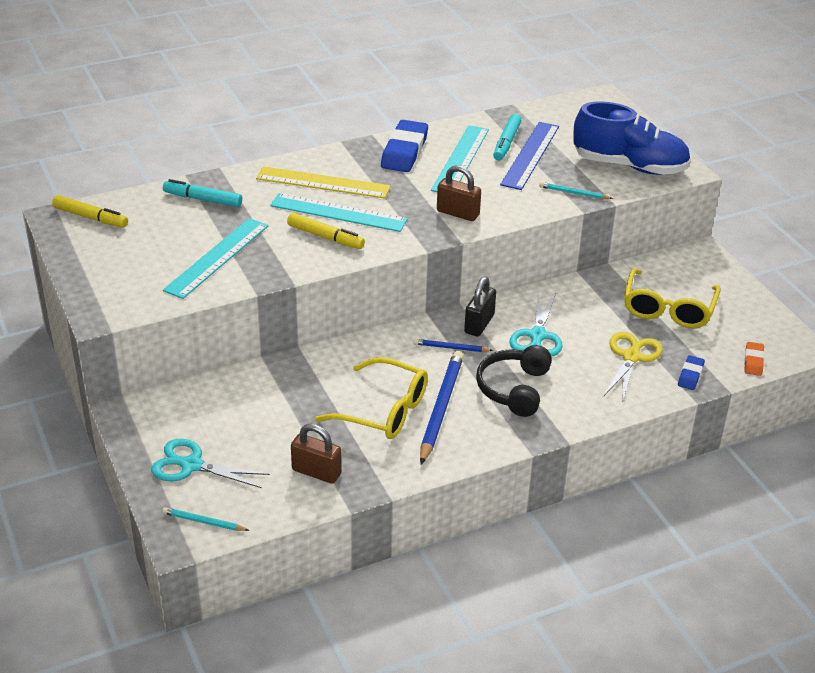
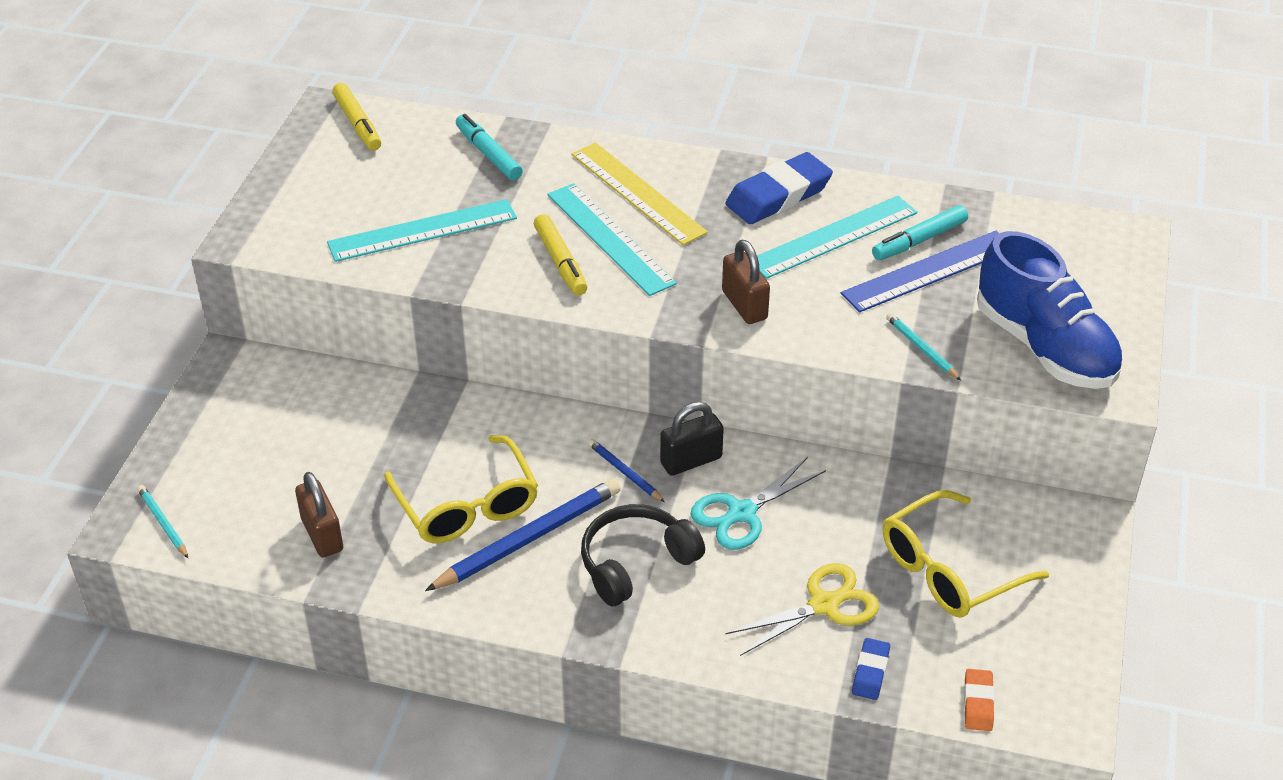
camera: 40 degrees right, 5 degrees up
turquoise scissors [151,439,270,488] -> none
blue eraser [678,355,705,390] -> blue eraser turned 45 degrees counterclockwise [852,638,890,700]
orange eraser [744,342,765,376] -> orange eraser turned 45 degrees counterclockwise [964,669,995,731]

